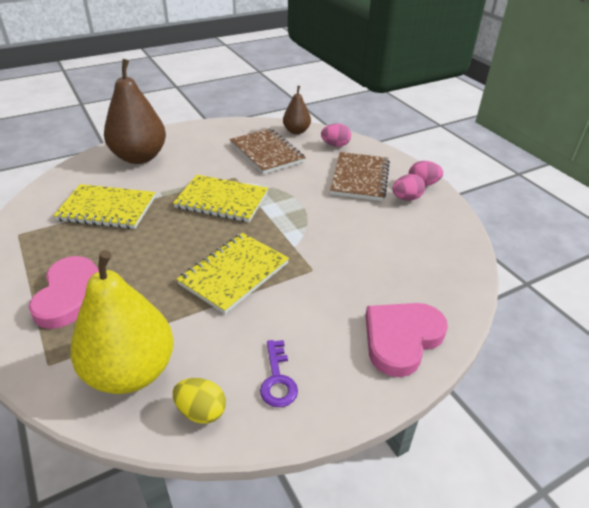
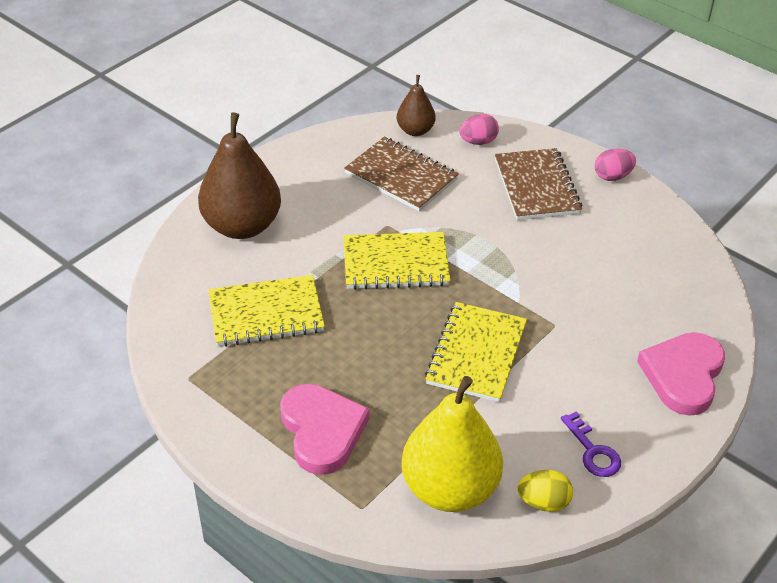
camera: 20 degrees left, 5 degrees up
pink egg [392,174,425,201] -> none

